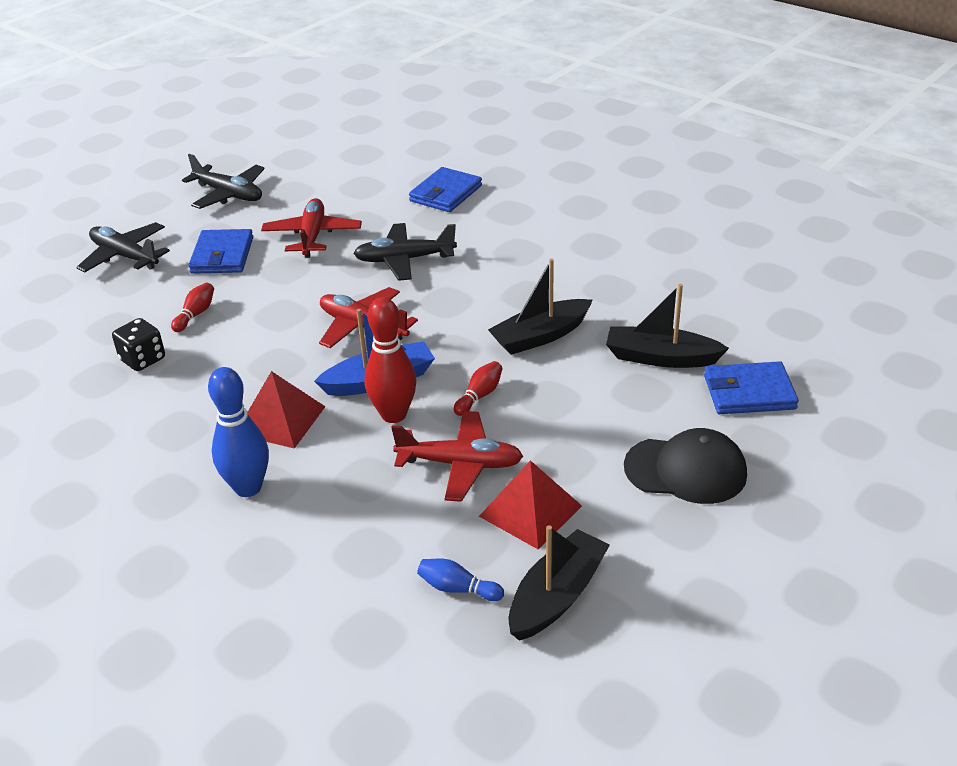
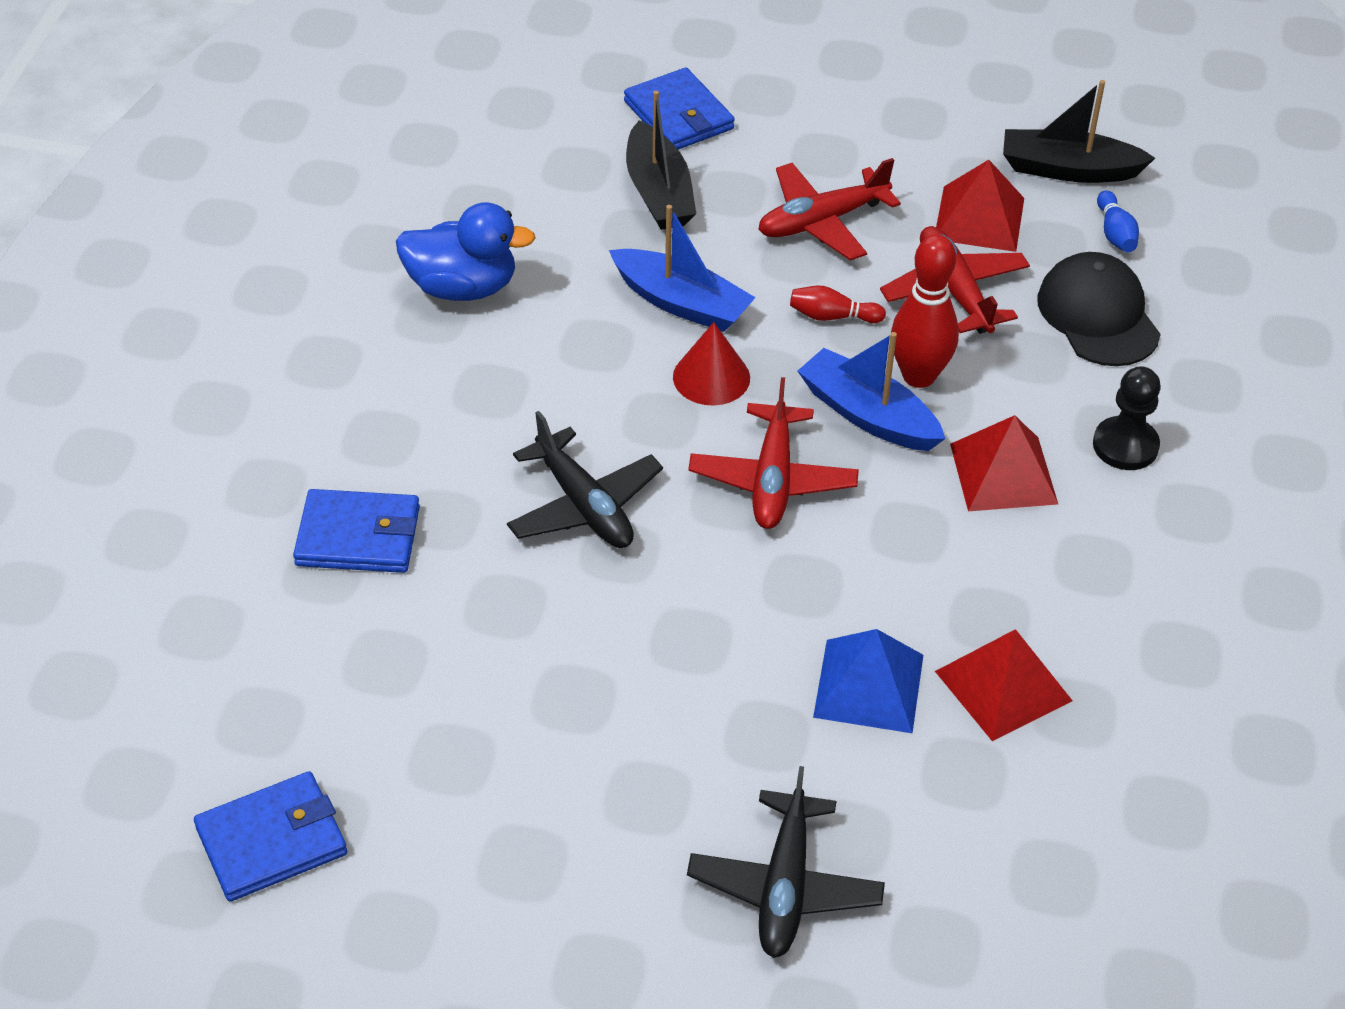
camera: 120 degrees left, 10 degrees up
black dice [112,318,165,371] -> red pyramid [935,629,1073,741]
red bowling pin [171,283,214,332] -> blue pyramid [813,629,923,733]
black plane [182,154,265,209] -> none
blue wallet [188,229,253,274] -> blue wallet moved to [194,771,347,902]
blue bowling pin [208,367,269,497] -> black pawn [1093,366,1161,470]
red plane [261,198,362,258] -> red plane moved to [758,158,901,261]
black boat [488,258,593,355] -> blue boat [609,205,756,332]
black cap [624,428,747,504] -> black cap moved to [1037,252,1161,366]
none -> blue duck [396,202,535,301]
none -> red cone [673,322,750,406]

